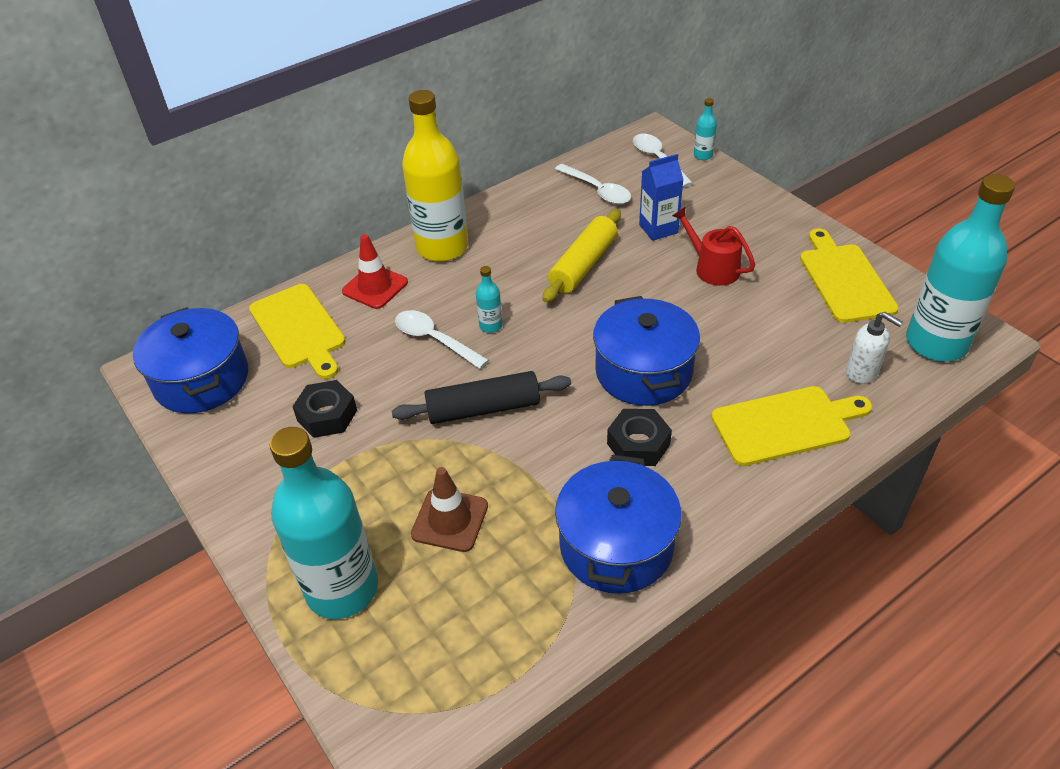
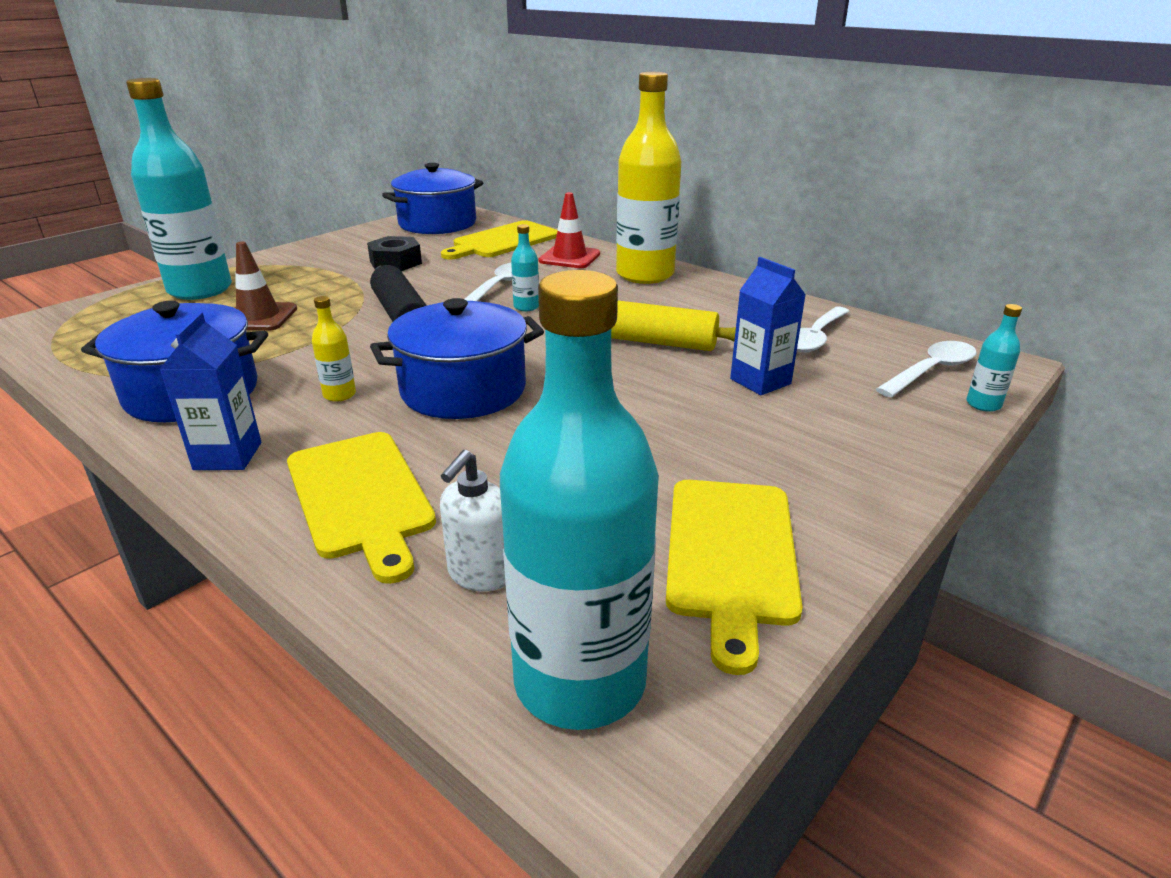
camera: 75 degrees right, 15 degrees down
black nut [607,409,672,466] -> yellow bottle [312,296,356,402]
red watering can [672,207,755,286] -> none
yellow cutting board [800,229,899,323] -> yellow cutting board turned 120 degrees clockwise [666,480,802,675]
none -> blue carton [159,312,261,470]

